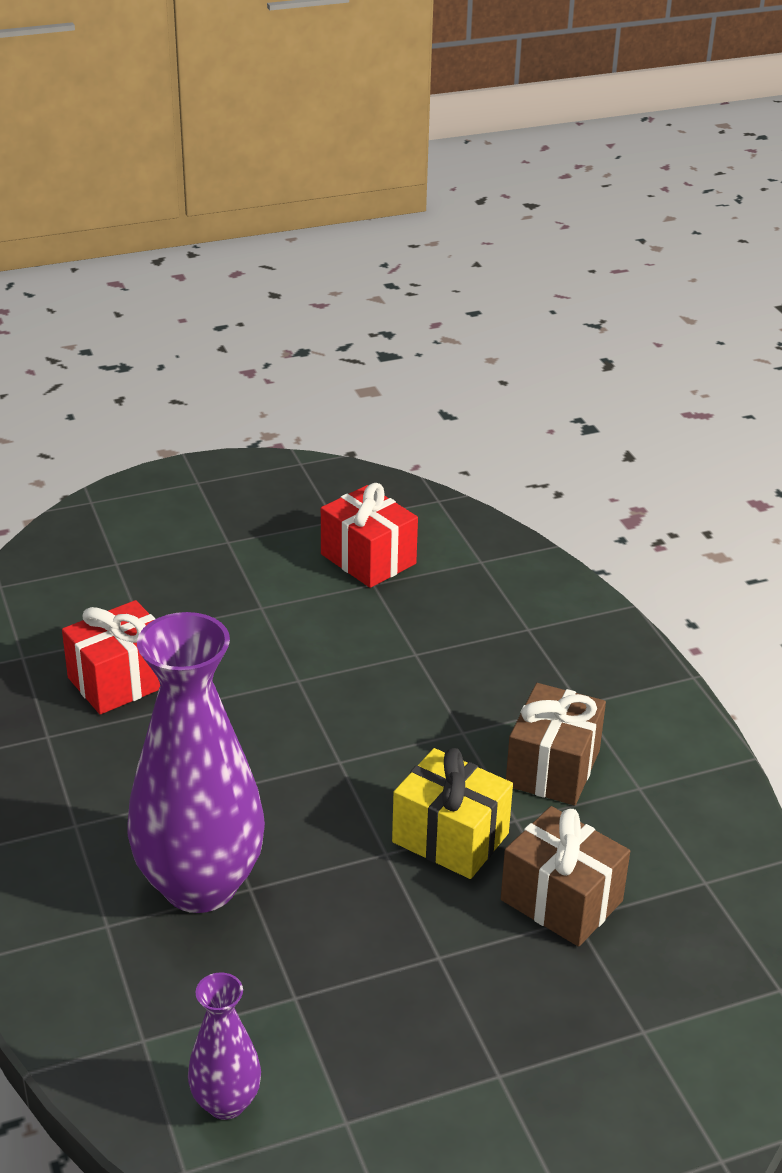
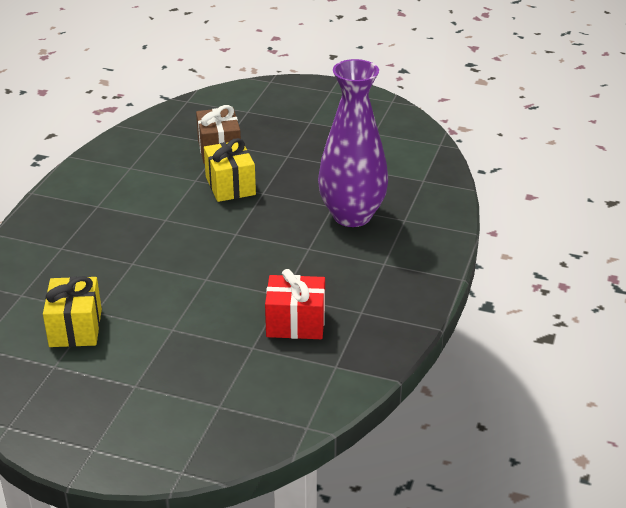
camera: 140 degrees left, 0 degrees up
purple vase [188,972,261,1120] -> none
red gift [321,483,418,588] -> yellow gift [43,276,102,347]
brown gift [506,683,606,806] -> none

